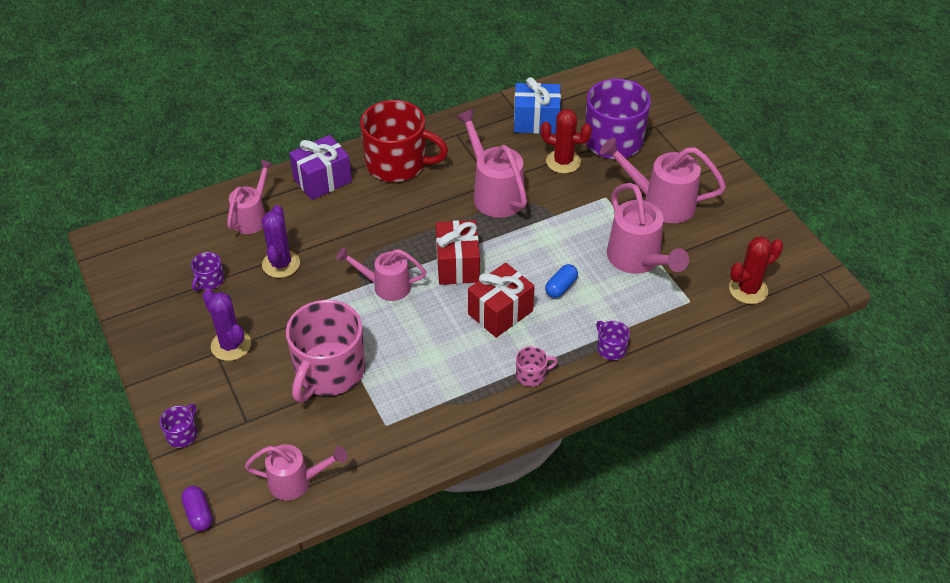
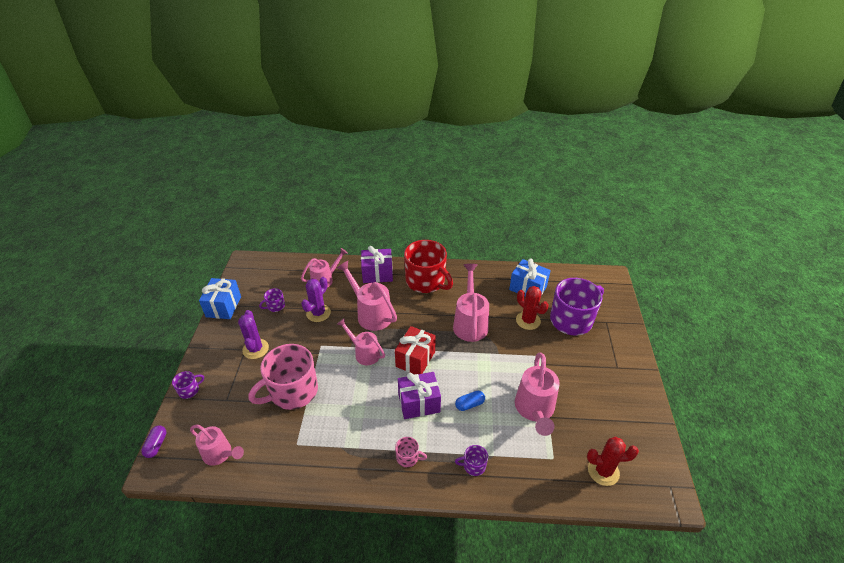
camera: 30 degrees right, 5 degrees down
red gift [468,263,535,338] -> purple gift [398,372,441,419]
purple mug [596,321,630,360] -> purple mug turned 90 degrees counterclockwise [455,445,488,476]
pink watering can [600,137,726,223] -> pink watering can moved to [336,261,397,331]
none -> blue gift [199,278,241,319]

